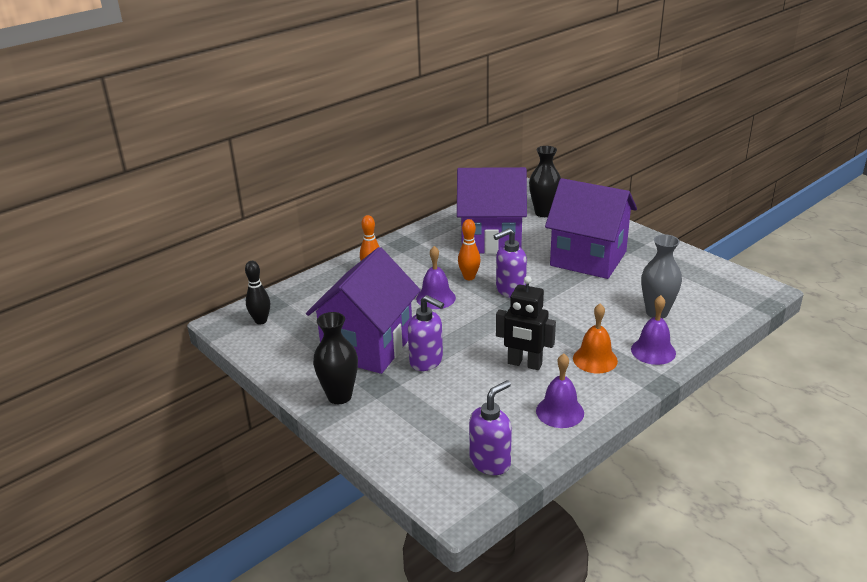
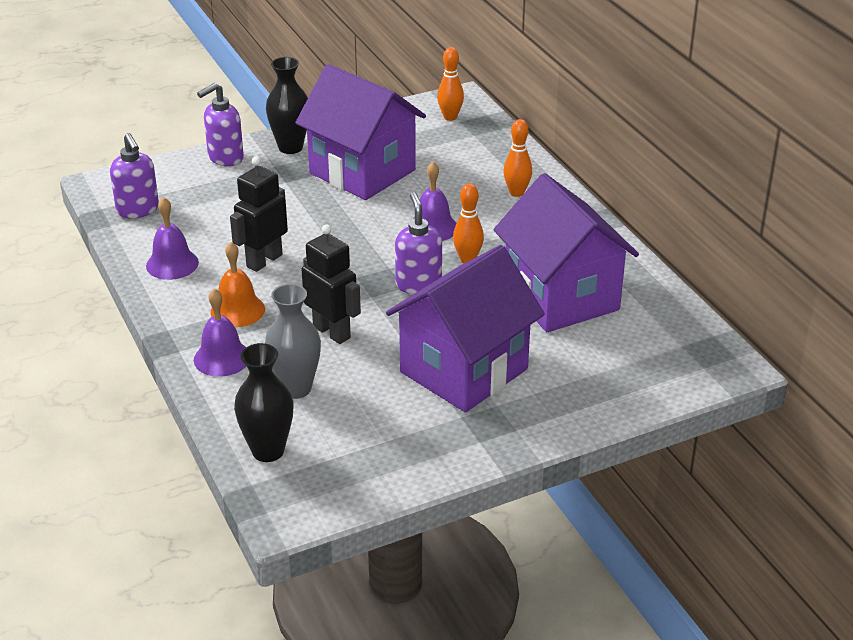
camera: 105 degrees right, 5 degrees up
black bowling pin [245,261,270,325] -> orange bowling pin [437,47,464,121]
purple soap dispenser [408,295,444,371] -> purple soap dispenser moved to [197,83,244,166]
purple house [457,167,527,254] -> purple house turned 45 degrees counterclockwise [494,173,639,332]
black vase [529,146,561,217] -> black vase moved to [234,343,294,462]
none -> black robot [301,225,361,344]

